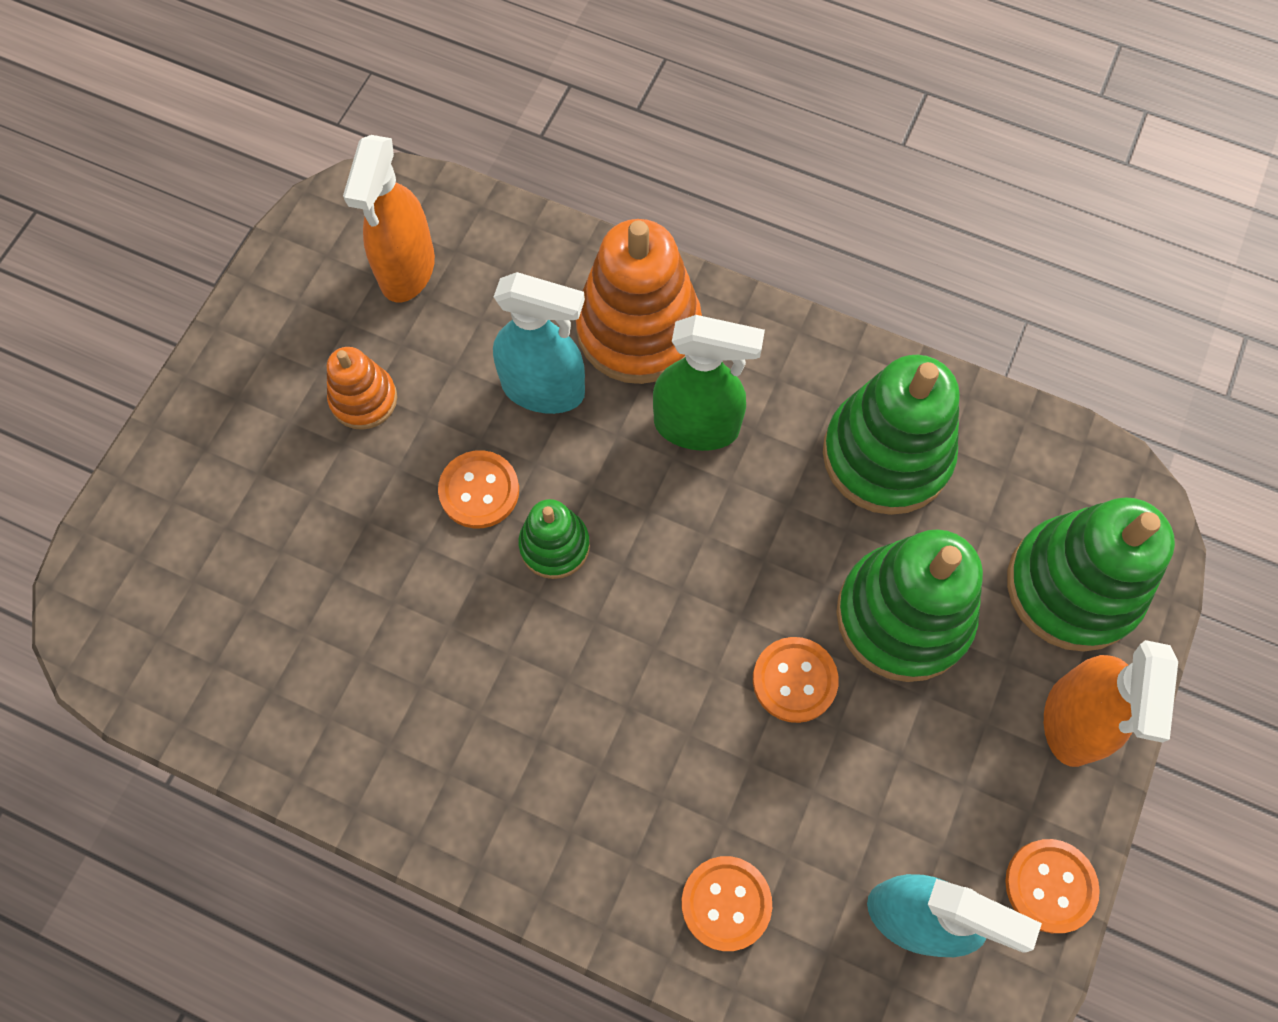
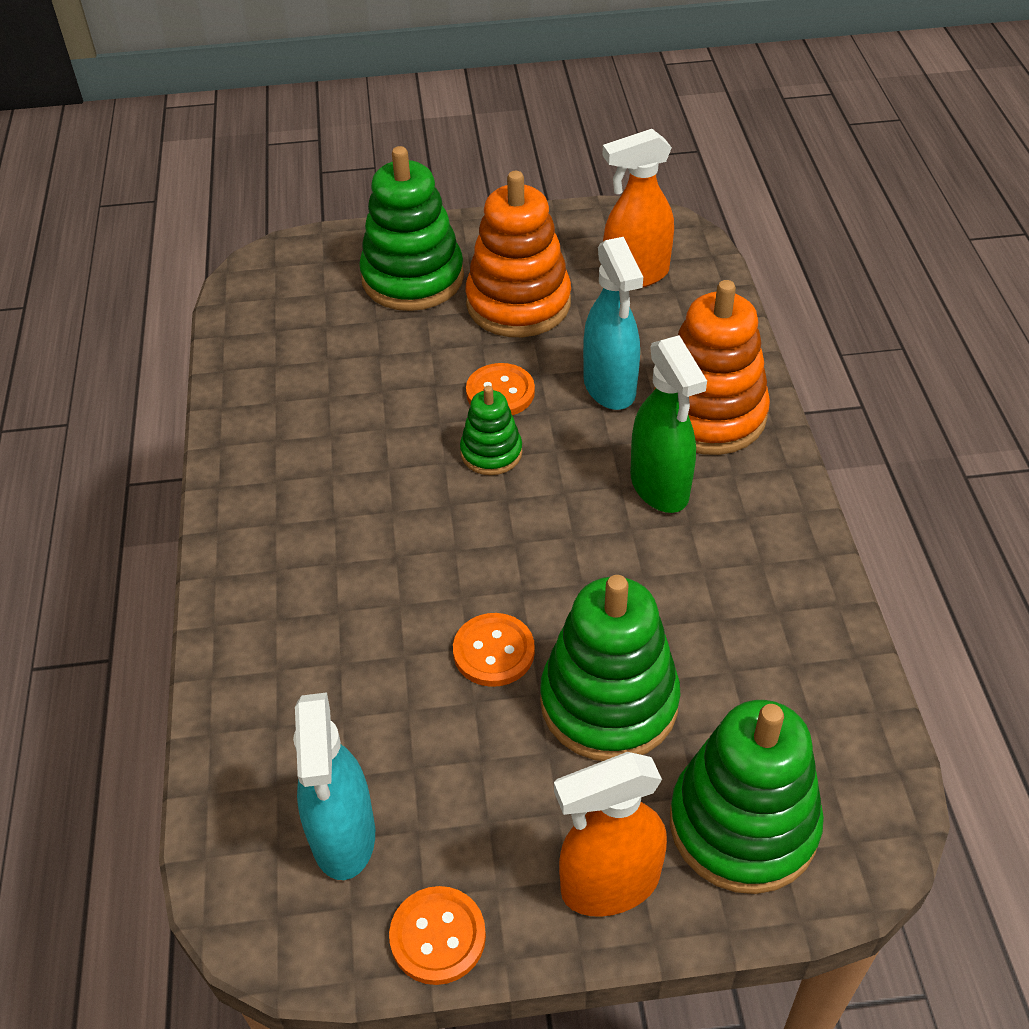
camera: 60 degrees right, 20 degrees down
orange stacking toy [327,347,397,430] -> orange stacking toy [465,171,571,337], size x1.89
orange button [681,856,772,951] -> none
green stacking toy [823,355,960,515] -> green stacking toy moved to [359,146,464,311]

